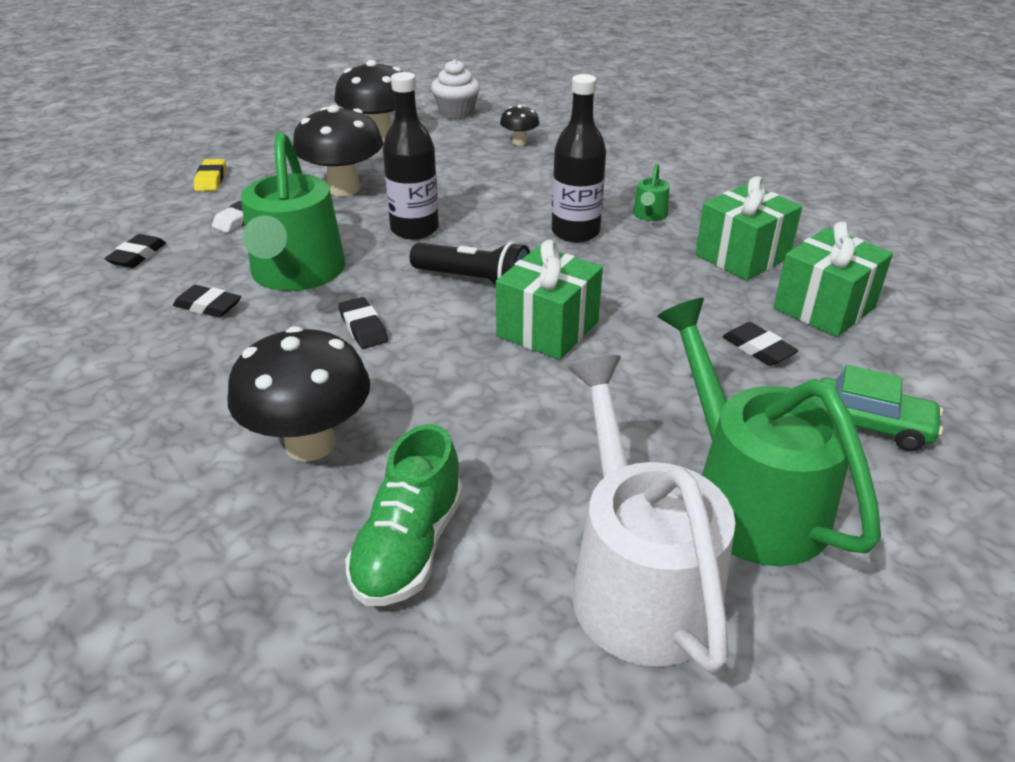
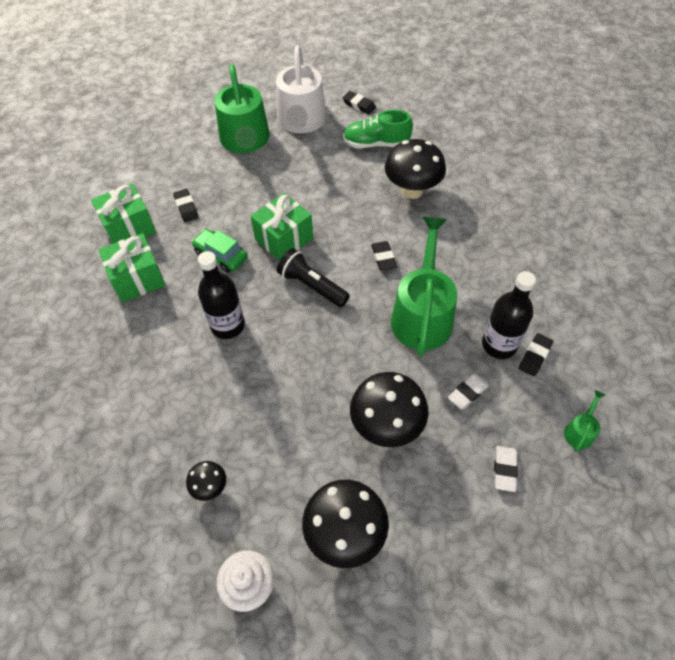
camera: 165 degrees left, 20 degrees up
black eraser [173,285,241,317] -> black eraser moved to [343,91,376,114]
yellow eraser [194,159,226,191] -> white eraser [494,446,518,492]
green shoe [345,424,463,606] -> green shoe turned 120 degrees counterclockwise [343,110,413,148]
black bottle [383,72,439,240] -> black bottle moved to [482,271,536,359]
green watering can [633,163,669,221] -> green watering can moved to [564,390,605,452]
green car [817,365,943,452] -> green car moved to [191,229,248,273]

